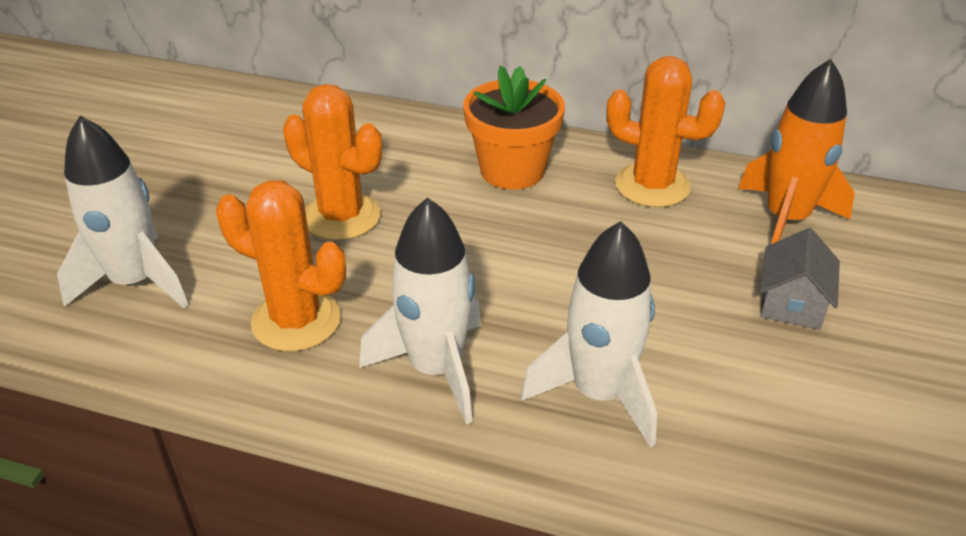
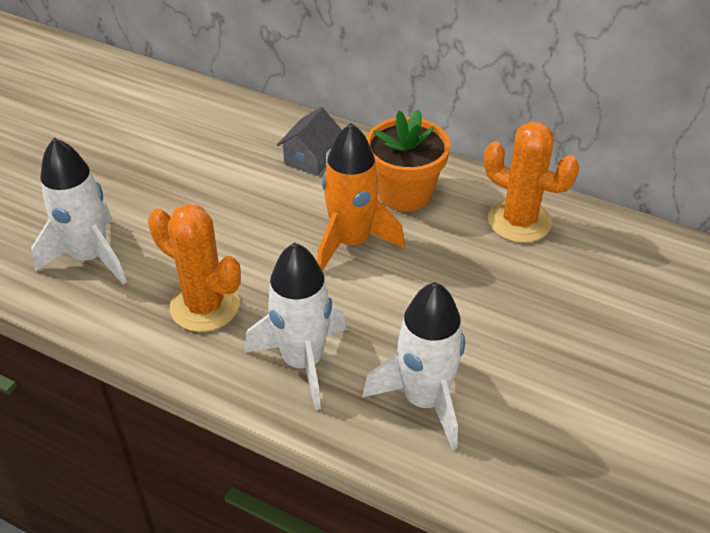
camera: 10 degrees right, 5 degrees up
orange cactus [283,84,382,240] -> none
orange rocket [738,59,855,244] -> orange rocket moved to [317,123,405,271]
grey house [759,228,840,330] -> grey house moved to [277,107,342,176]

